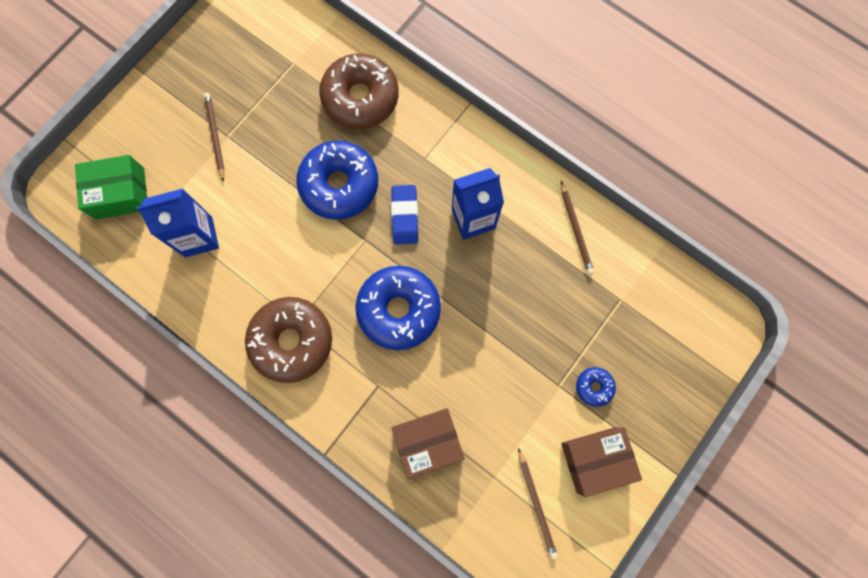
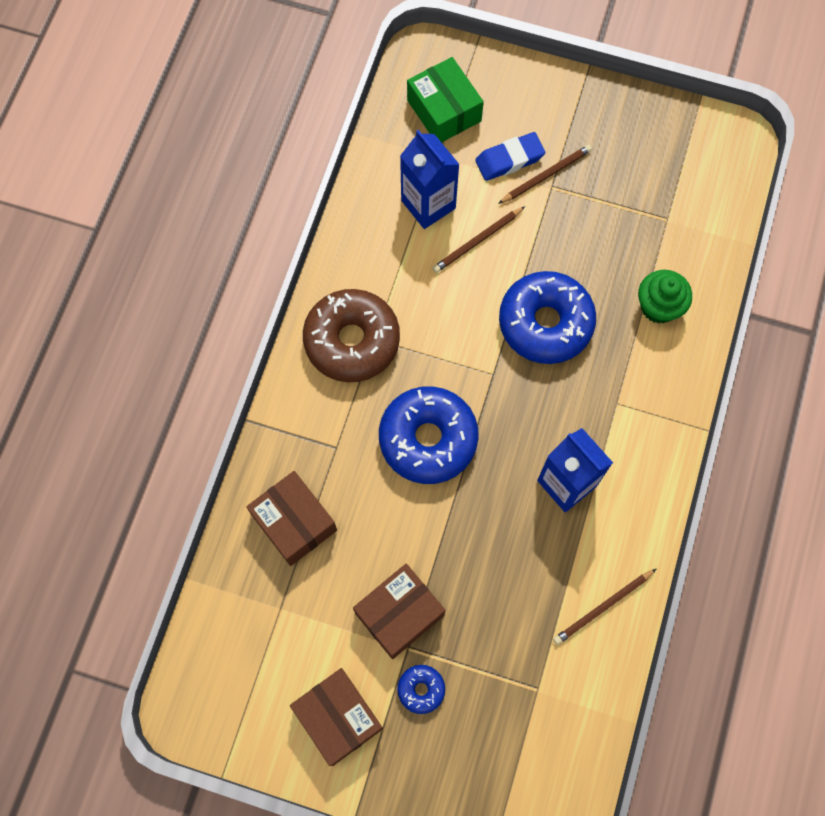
camera: 70 degrees right, 5 degrees down
brown donut [319,54,399,129] -> green cupcake [638,270,692,324]
blue eraser [391,185,419,244] -> blue eraser moved to [475,132,545,181]
brown pencil [518,448,558,559] -> brown pencil moved to [432,207,525,273]
none -> brown box [353,564,445,659]

